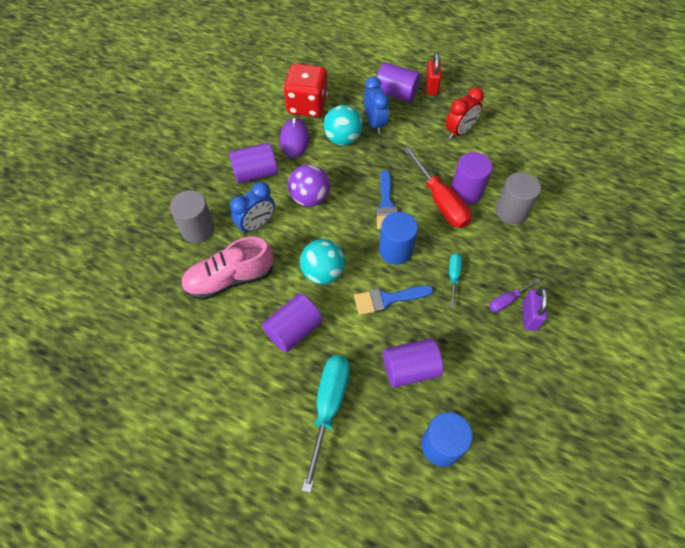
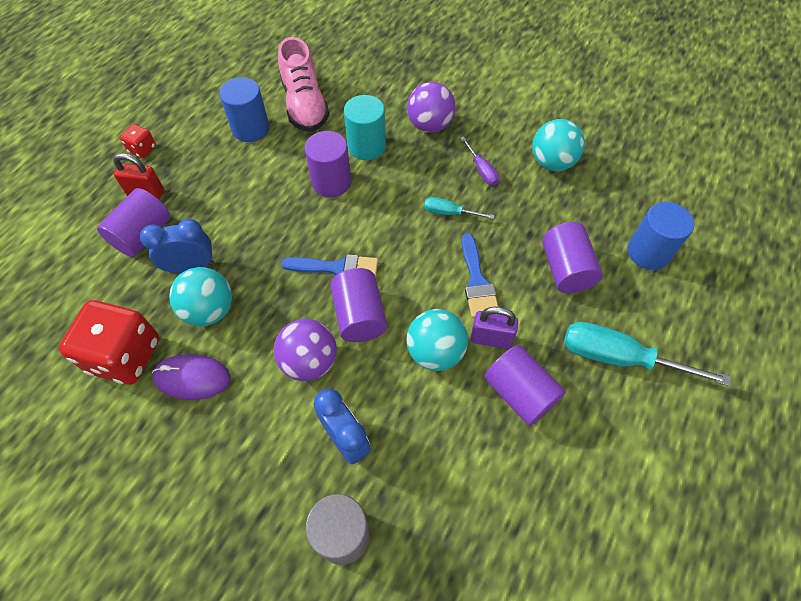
camera: 85 degrees left, 0 degrees up
pink shoe [181,237,274,300] -> pink shoe moved to [278,37,329,132]
purple cylinder [229,142,278,184] -> purple cylinder moved to [330,268,387,342]
blue cylinder [379,212,418,265] -> blue cylinder moved to [219,77,269,142]
red screwdriver [404,146,471,228] -> none
red clock [446,87,484,139] -> none
grey cylinder [495,172,541,224] -> turquoise cylinder [344,95,386,160]
purple padlock [522,287,548,331] -> purple padlock moved to [471,307,518,349]
none -> red dice [120,124,156,158]
none -> purple ball [407,82,455,133]
none -> turquoise ball [532,119,585,171]

